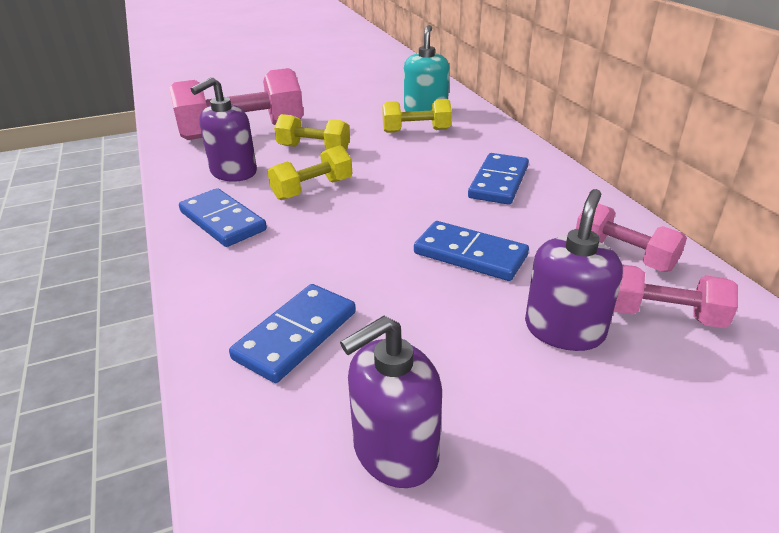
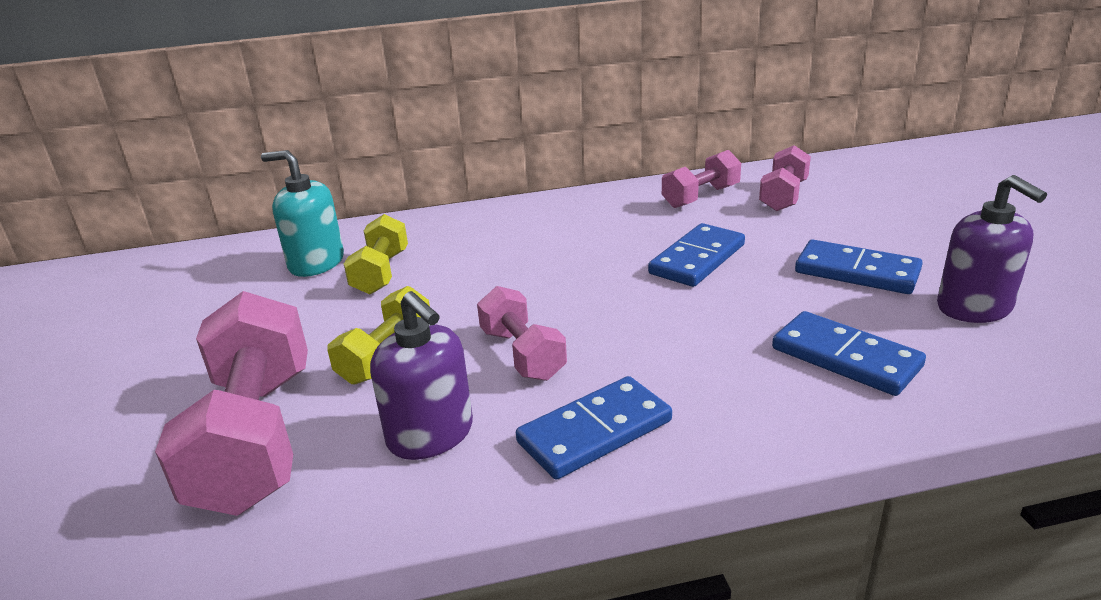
camera: 80 degrees left, 5 degrees down
yellow dumbbell [268,145,352,200] -> pink dumbbell [477,286,567,381]
blue domino [468,153,529,205] -> blue domino moved to [795,240,923,294]
purple soap dispenser [525,189,623,351] -> none

